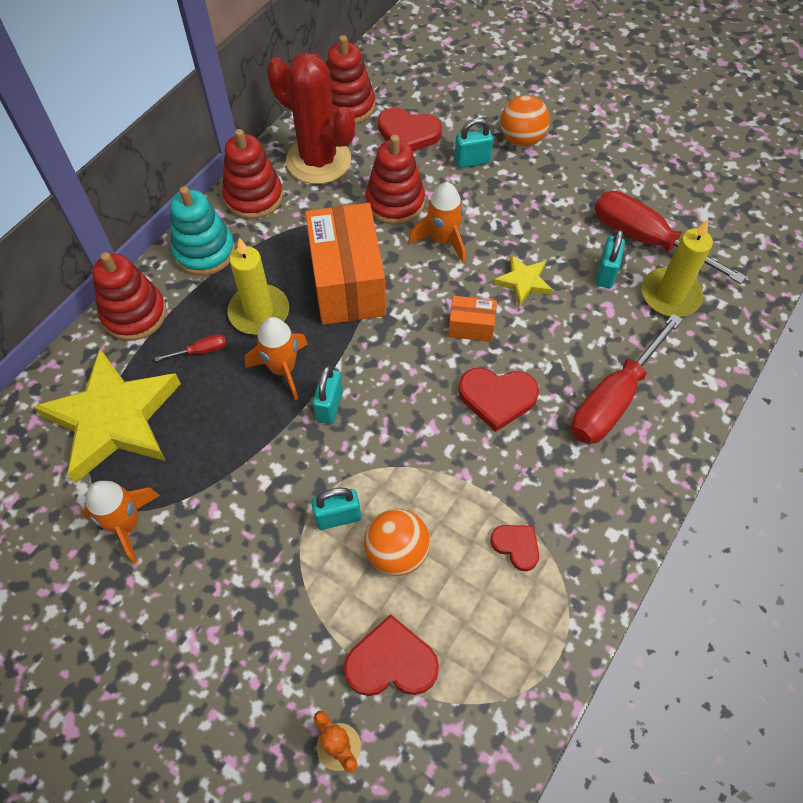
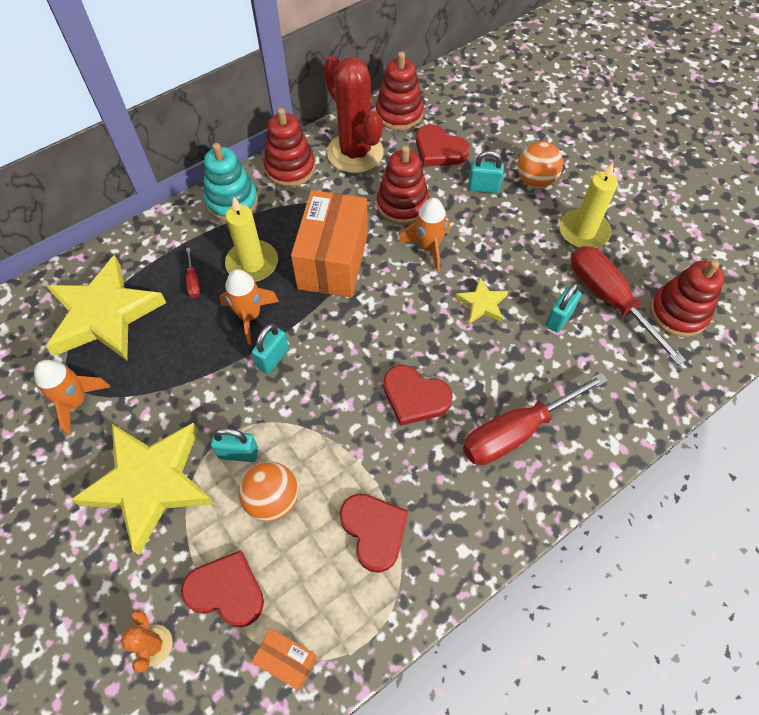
camera: 20 degrees right, 0 degrees up
red stacking toy [92,252,167,341] -> red stacking toy moved to [650,260,725,337]
red screwdriver [155,334,227,362] -> red screwdriver turned 75 degrees clockwise [186,248,200,298]
orange box [448,296,497,342] -> orange box moved to [252,628,317,690]
red heart [490,525,539,572] -> red heart [339,494,408,573], size x1.63
yellow candle [641,220,713,317] -> yellow candle moved to [559,162,618,248]
none -> yellow star [71,423,214,555]

